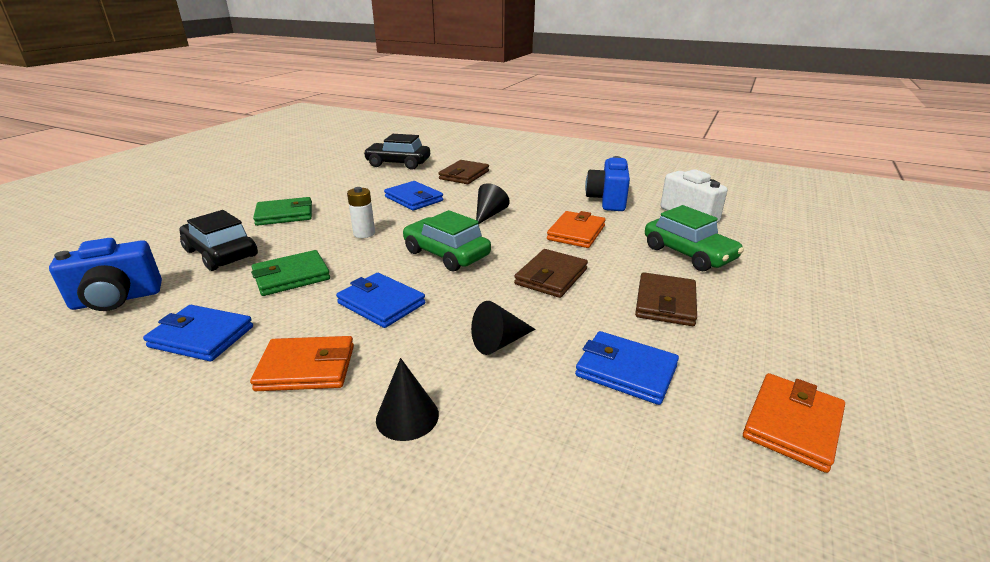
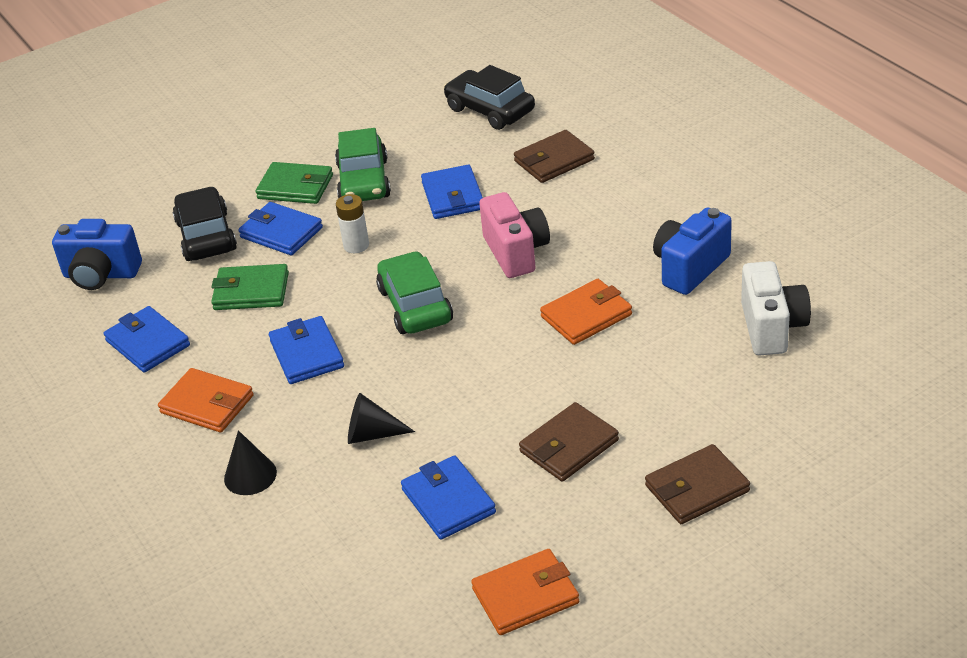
camera: 35 degrees right, 10 degrees up
black cone [476,183,510,224] -> pink camera [479,192,550,278]
brown wallet [514,249,588,298] -> brown wallet moved to [645,444,750,524]
green car [645,205,744,271] -> green car moved to [335,128,391,201]
none -> blue wallet [238,202,323,255]

